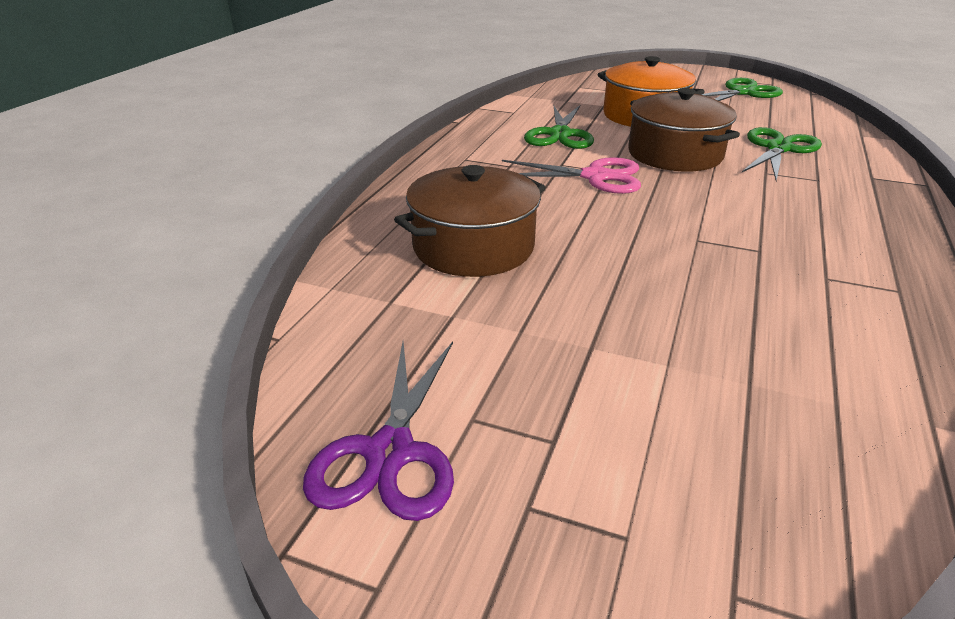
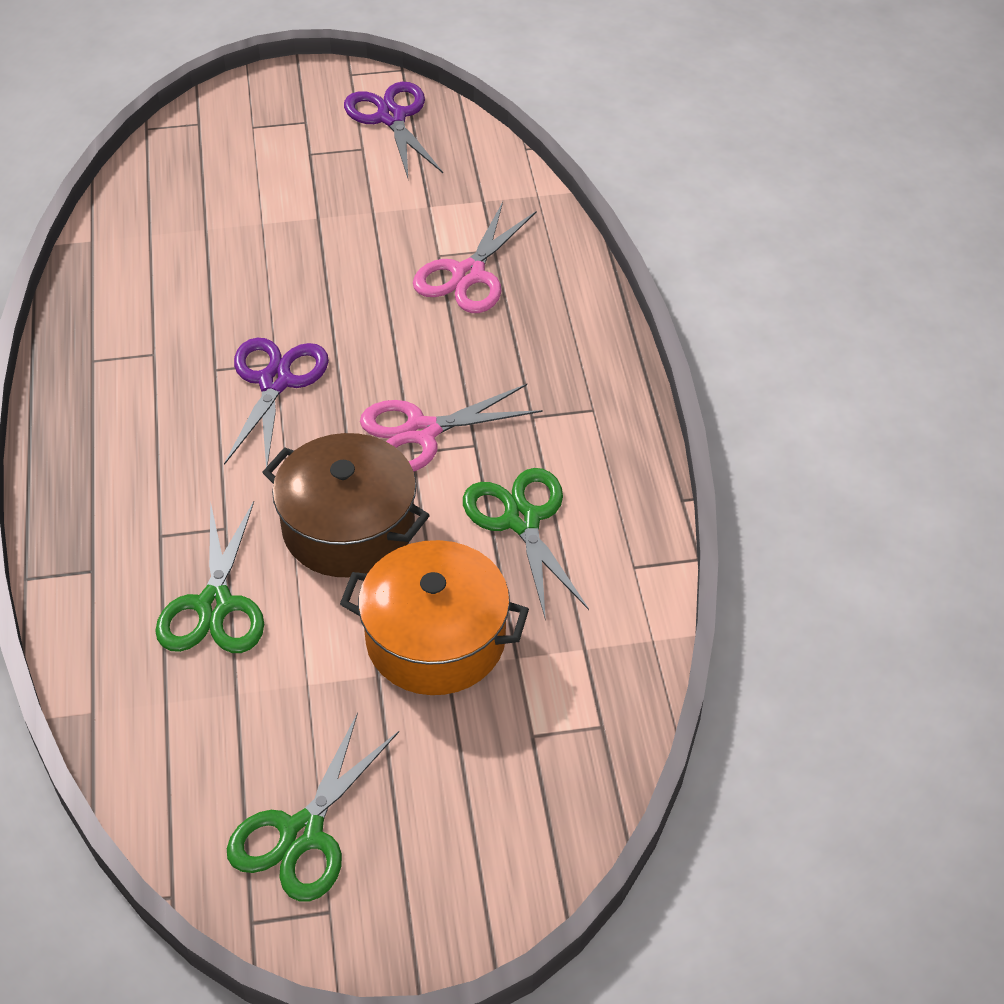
camera: 150 degrees right, 15 degrees up
brown pot [394,165,546,277] -> pink scissors [413,202,537,313]
none -> purple scissors [224,338,329,467]

